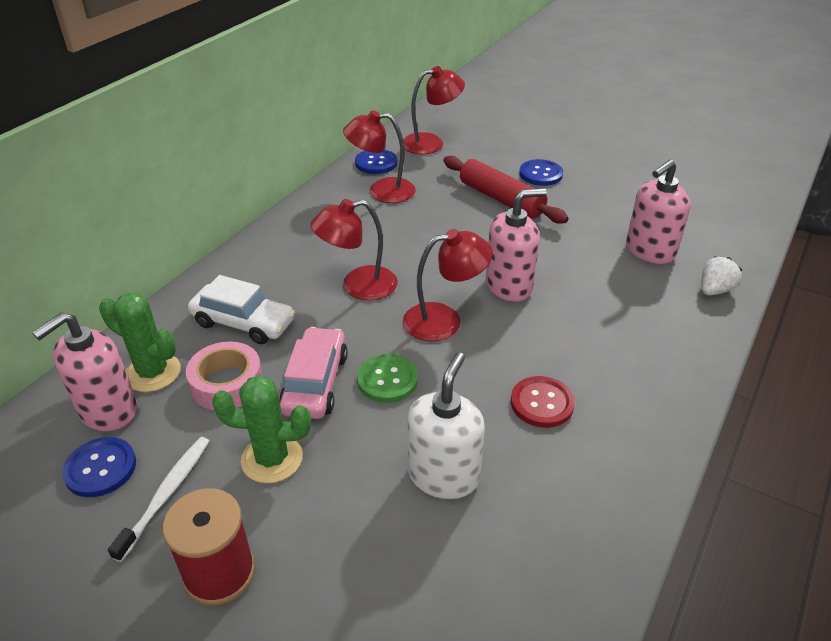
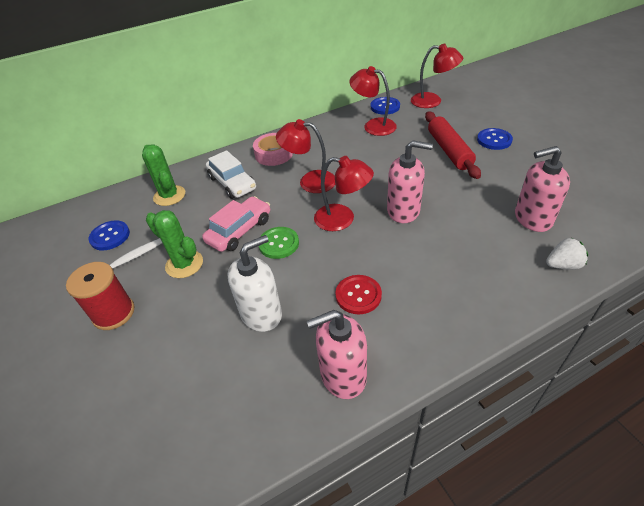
camera: 35 degrees right, 5 degrees up
pink soap dispenser [32,312,137,432] -> pink soap dispenser moved to [307,310,367,399]
pink tape [186,341,263,410] -> pink tape moved to [253,133,293,166]

